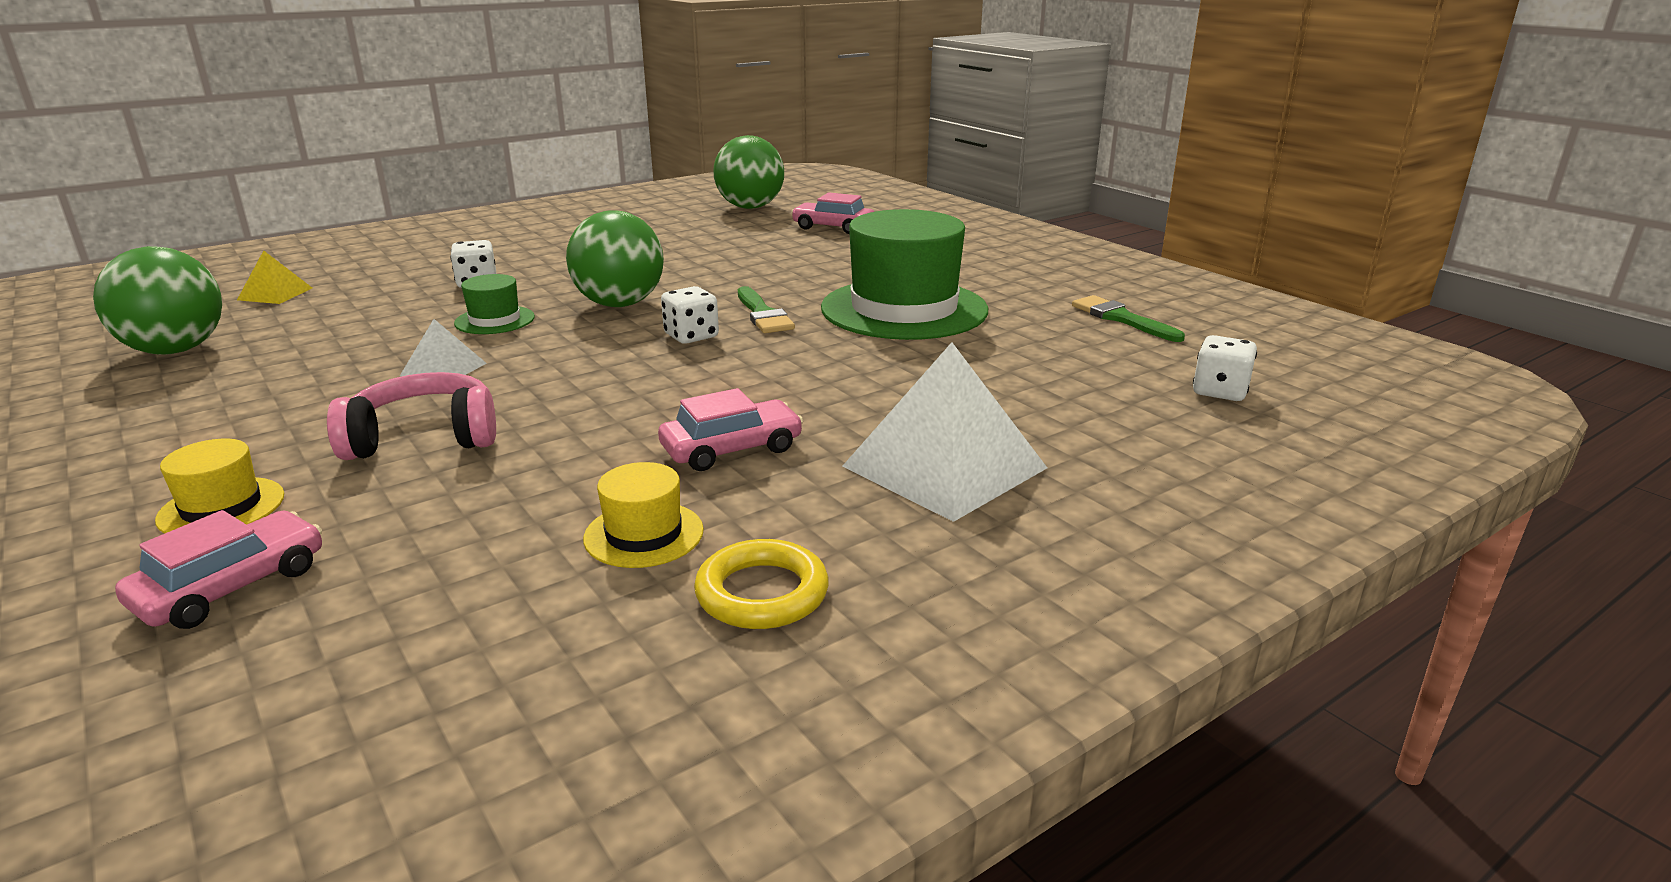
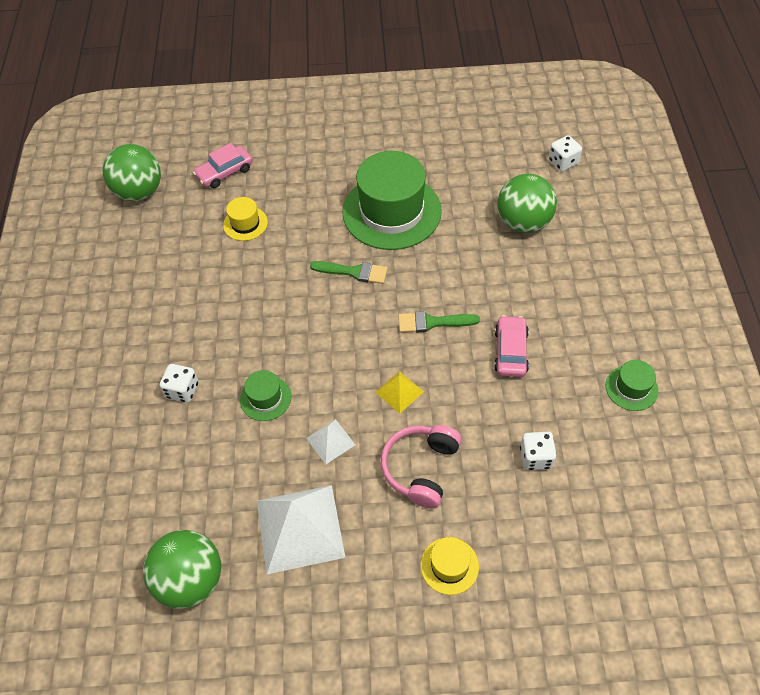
camera: 55 degrees left, 30 degrees up
pink car [115,510,322,629] -> none
yellow pyramid [237,250,312,304] -> yellow pyramid moved to [375,371,424,413]
green ball [566,211,664,307] -> green ball moved to [497,174,557,233]
yellow hat [583,462,704,568] -> yellow hat moved to [223,197,268,241]
white dice [661,286,719,344] -> white dice moved to [520,432,557,470]
yellow ring [694,539,829,629] -> green hat [606,360,659,411]
white pyramid [843,342,1047,522] -> white pyramid moved to [257,485,345,574]
green brush [1072,295,1185,342] -> green brush moved to [398,311,480,332]

